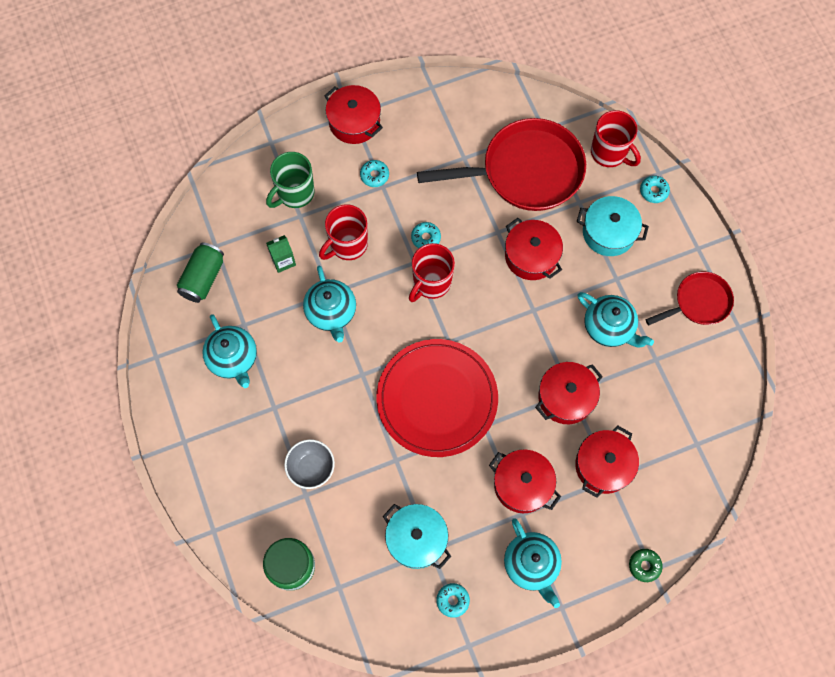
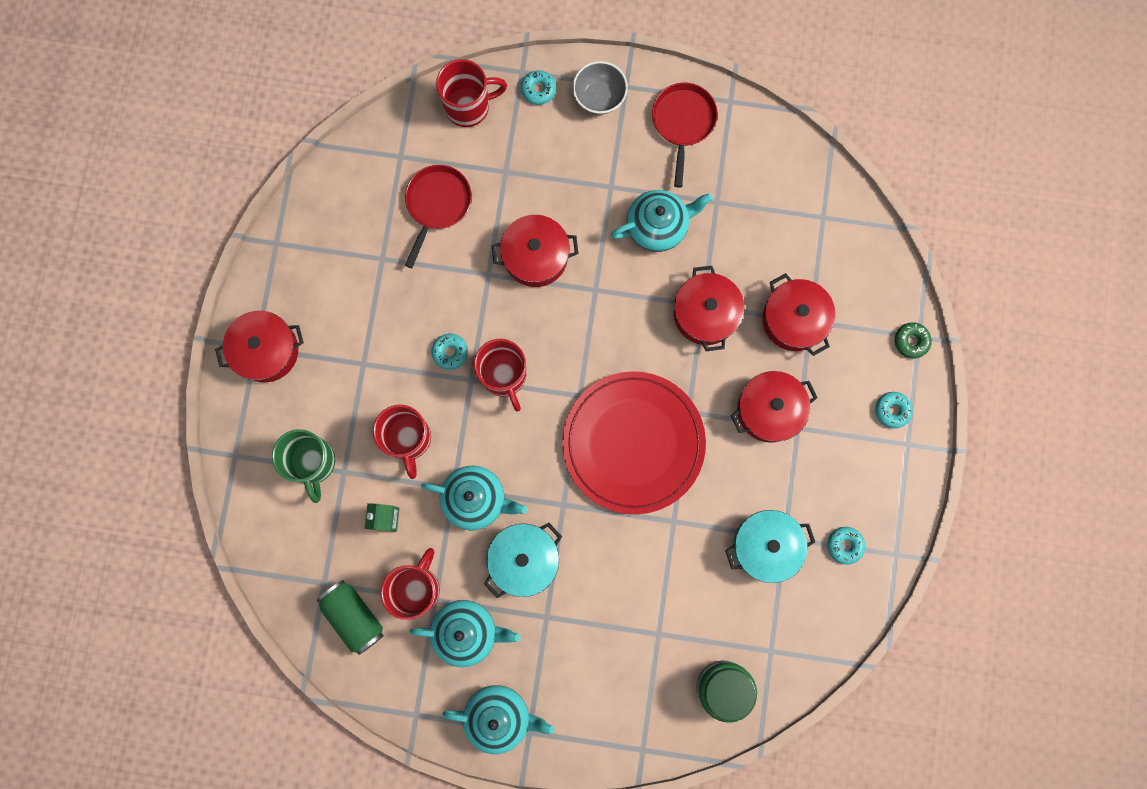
camera: 60 degrees left, 10 degrees up
grey bowl [284,439,335,489] -> grey bowl moved to [573,61,628,114]
turquoise donut [360,160,389,187] -> turquoise donut moved to [875,392,913,428]
red pan [417,118,586,211] -> red pan [405,165,472,268], size x0.54
turquoise teapot [504,518,562,608] -> turquoise teapot moved to [442,685,554,754]
turquoise pot [577,196,649,256] -> turquoise pot moved to [484,523,562,598]
none -> red mug [380,548,440,620]

